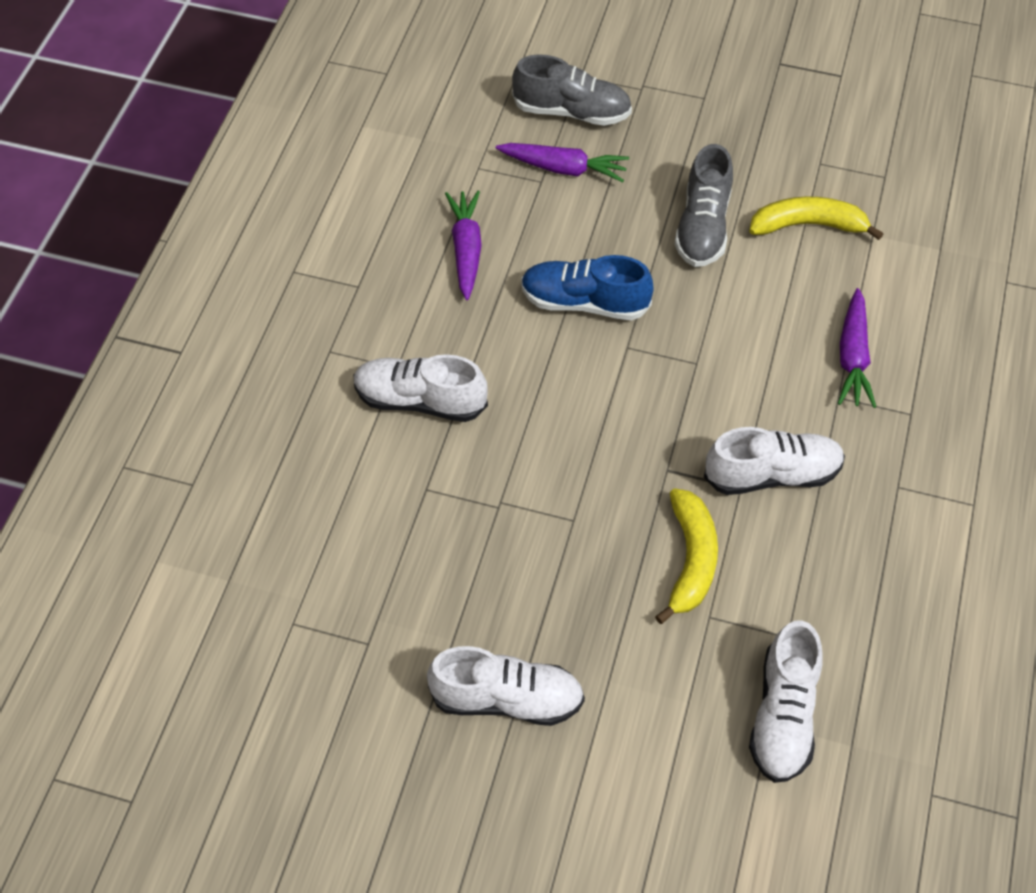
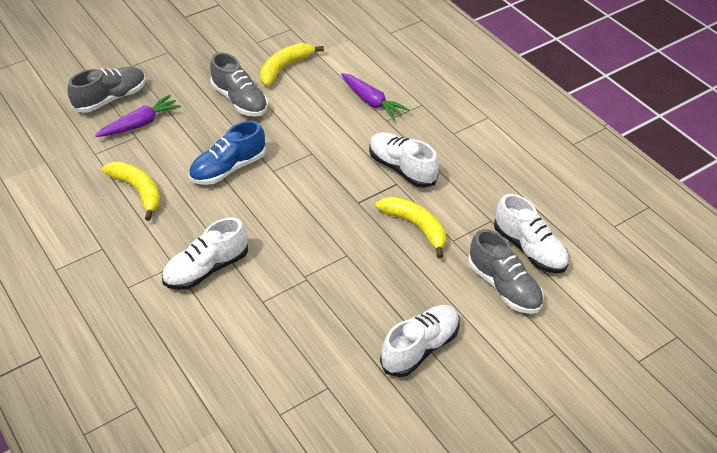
camera: 50 degrees left, 10 degrees down
purple carrot [445,191,482,300] -> yellow banana [102,161,161,221]
white shoe [704,427,845,495] -> white shoe turned 75 degrees counterclockwise [369,132,439,188]
none -> grey shoe [468,229,544,314]

